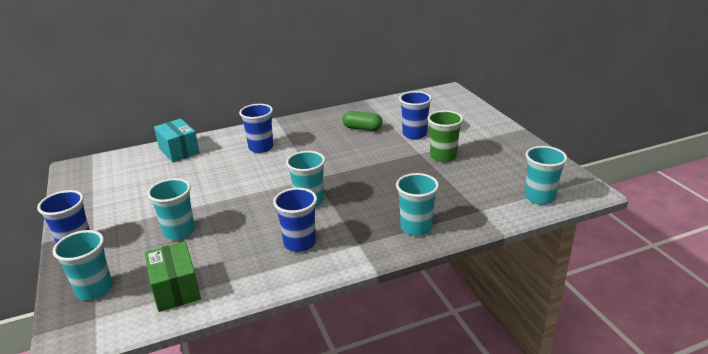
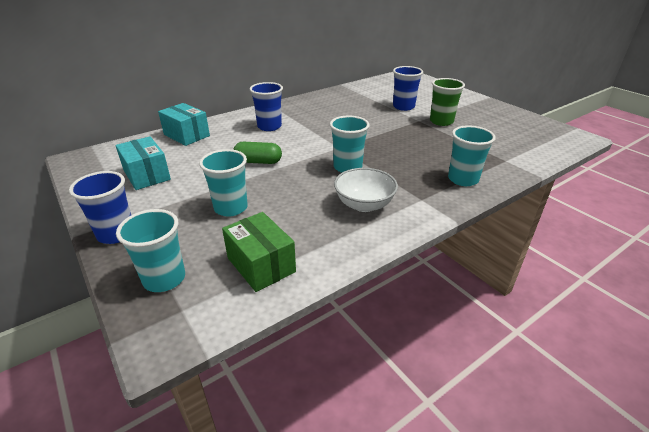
camera: 15 degrees left, 5 degrees up
blue cup [273,188,317,252] -> white bowl [334,168,398,212]
green capsule [342,111,383,131] -> green capsule moved to [233,142,282,164]
turquoise cup [525,146,567,205] -> none
none -> turquoise box [116,136,171,190]

